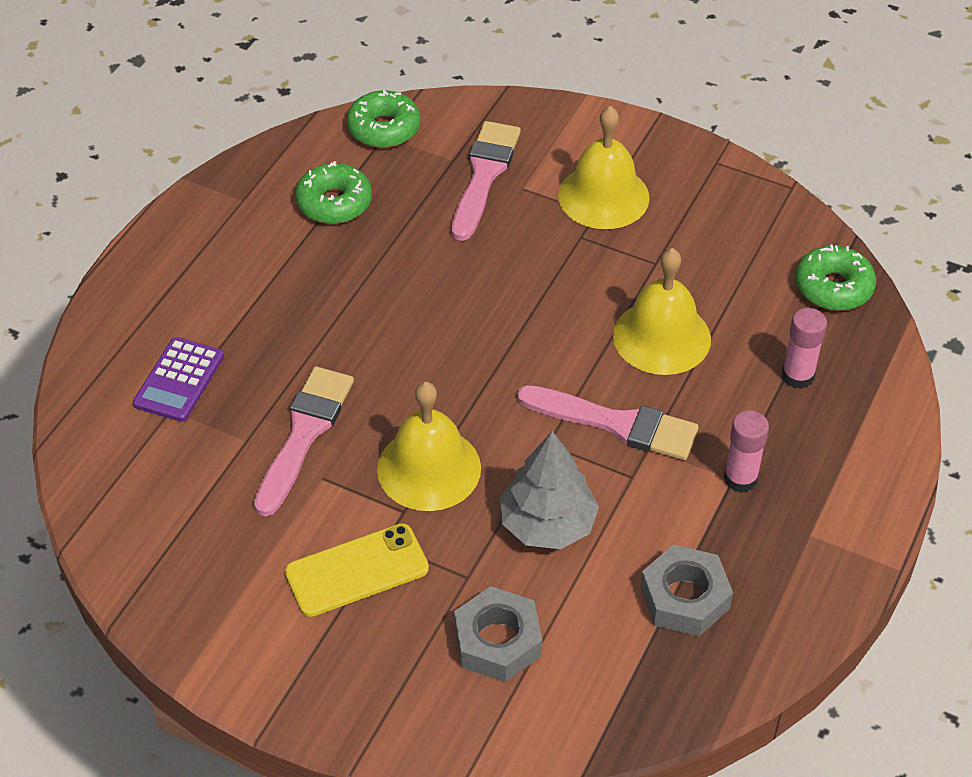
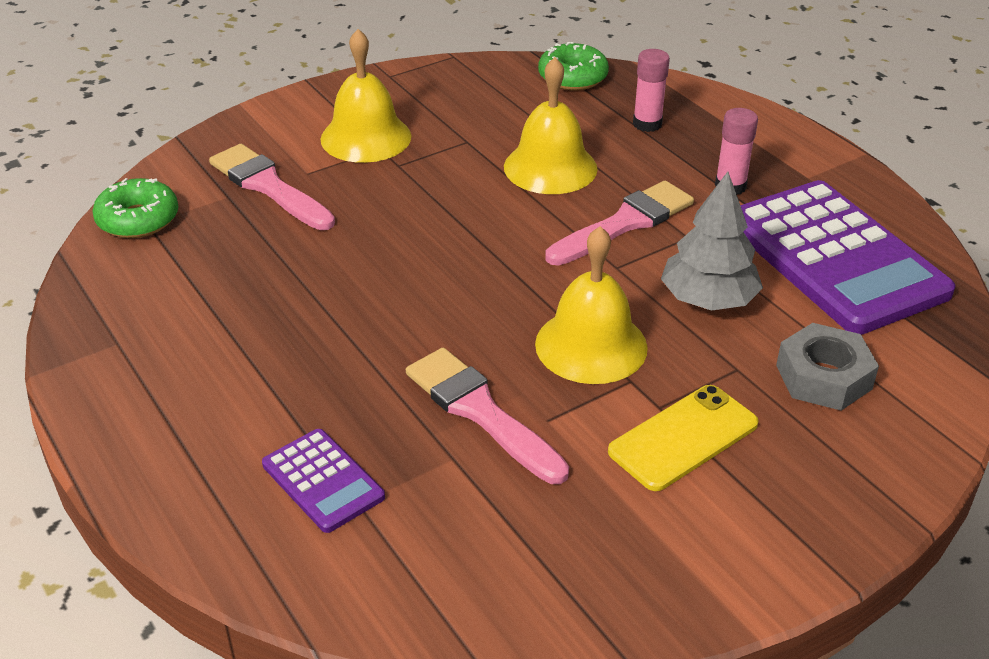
camera: 60 degrees left, 10 degrees down
yellow phone [285,523,429,617] -> yellow phone turned 45 degrees clockwise [608,385,759,491]
green donut [295,161,372,224] -> none
grey nut [640,545,733,636] -> purple calculator [740,180,955,335]

